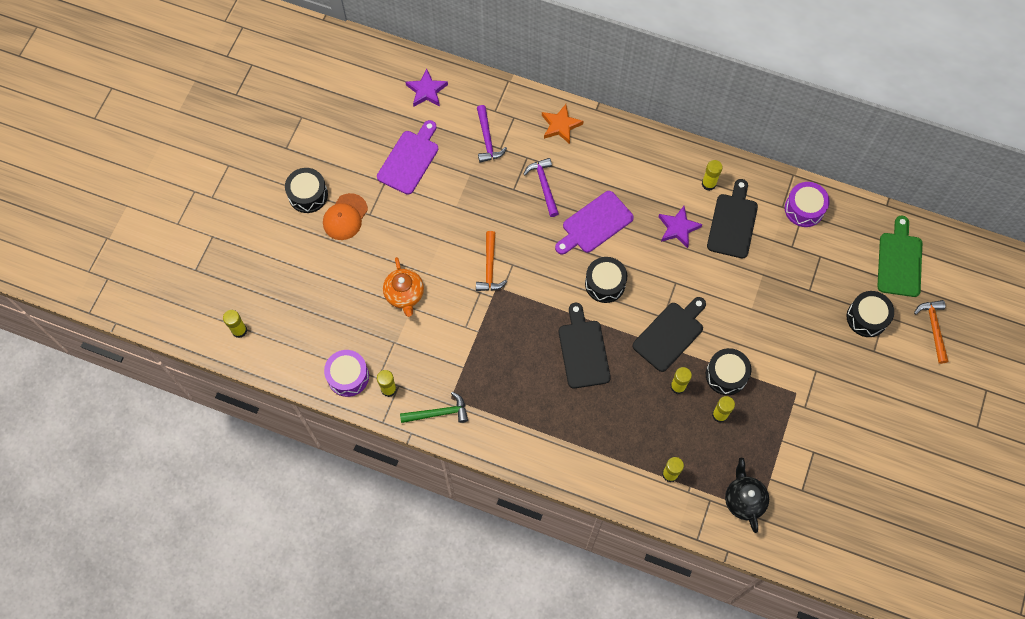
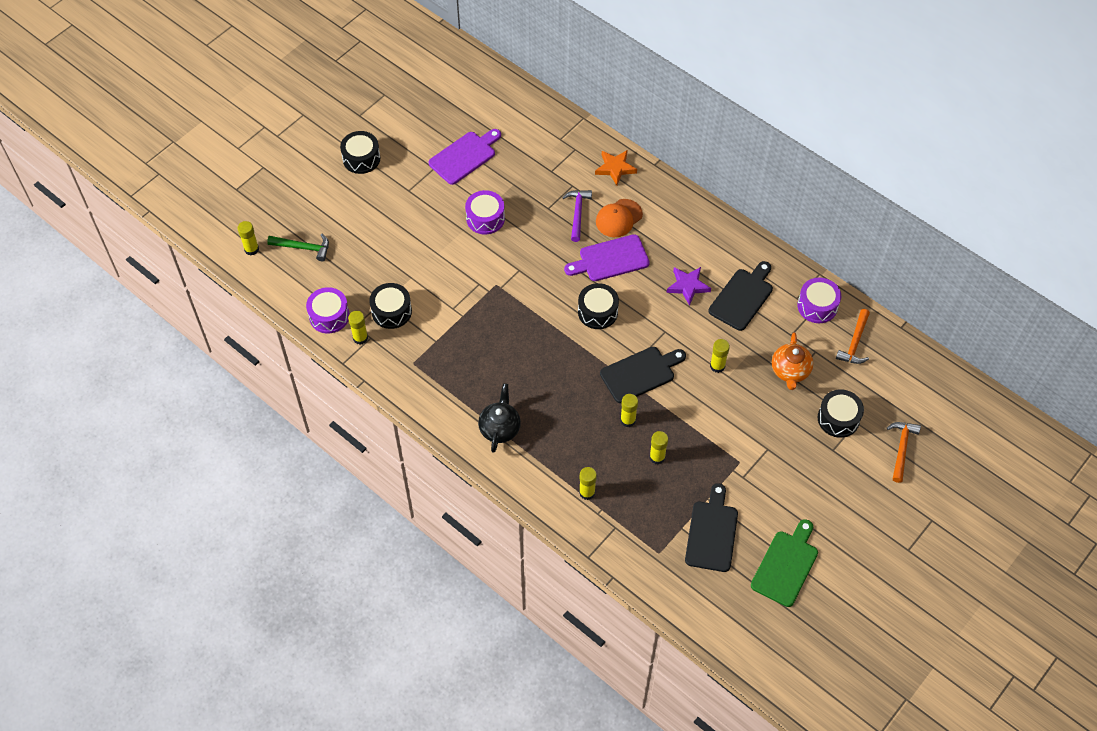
camera: 20 degrees right, 10 degrees down
orange cap [323,193,368,240] -> orange cap moved to [596,199,643,237]
orange teapot [383,257,424,317] -> orange teapot moved to [772,332,813,390]
green hammer [400,392,468,423] -> green hammer moved to [267,234,329,261]
purple star [405,69,448,107] -> none
orange hammer [476,231,507,291] -> orange hammer moved to [836,309,870,364]
purple hammer [477,105,507,163] -> none
black cutting board [559,303,611,388] -> black cutting board moved to [685,483,738,572]
yellow glue stick [702,160,723,191] -> yellow glue stick moved to [710,339,730,373]
black drum [706,348,751,395] -> black drum moved to [369,283,412,329]
black teapot [725,458,769,533] -> black teapot moved to [478,383,521,453]
green cutting board [877,216,922,297] -> green cutting board moved to [751,519,818,607]
none -> purple drum [465,190,505,234]

